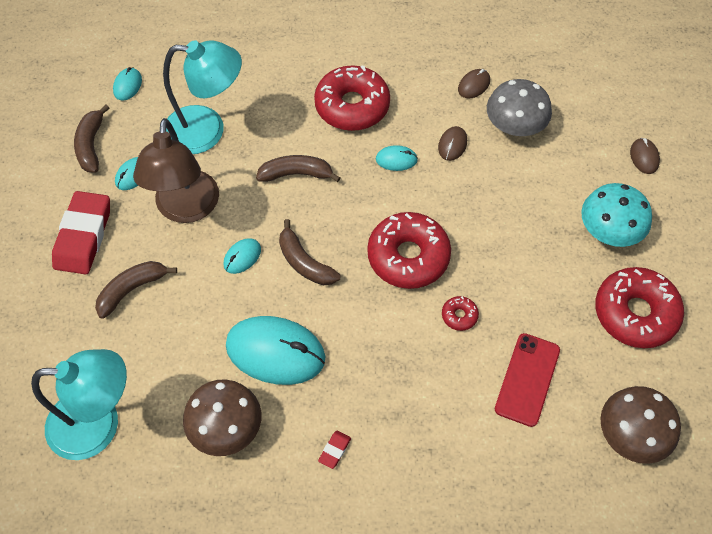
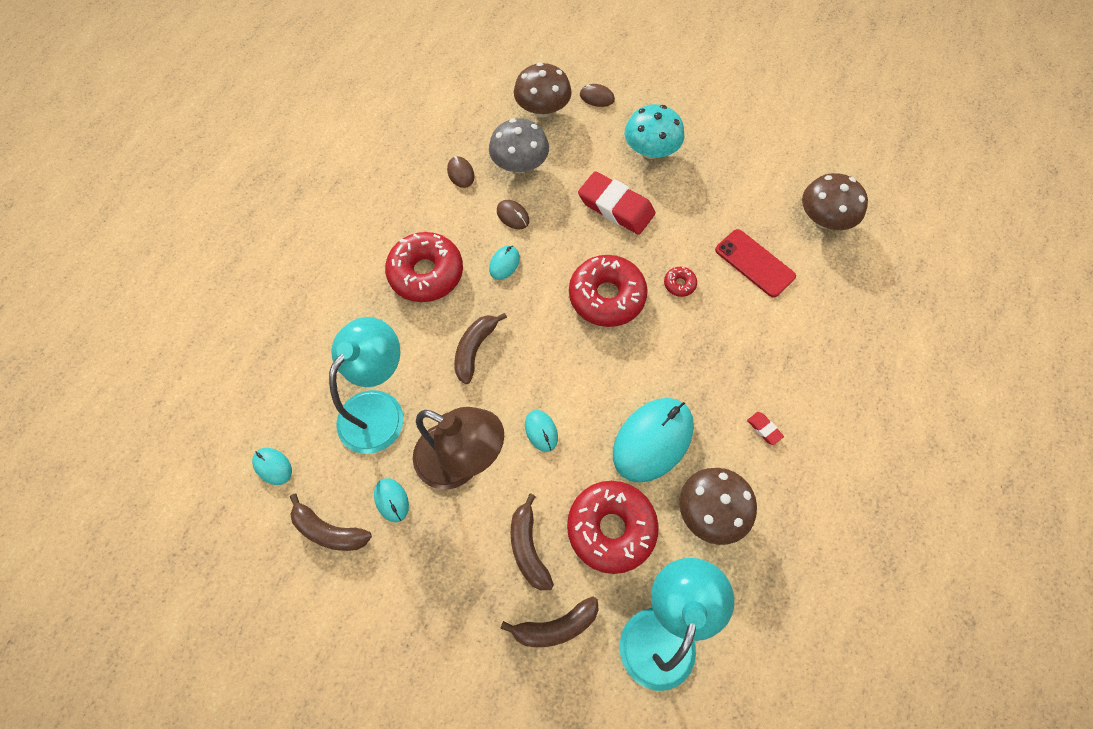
camera: 65 degrees left, 5 degrees up
red eraser [52,191,110,274] -> red eraser moved to [578,171,656,235]
brown banana [279,219,341,285] -> brown banana moved to [500,596,599,647]
red donut [595,267,684,348] -> red donut moved to [567,481,659,574]
none -> brown mushroom [514,62,572,118]

